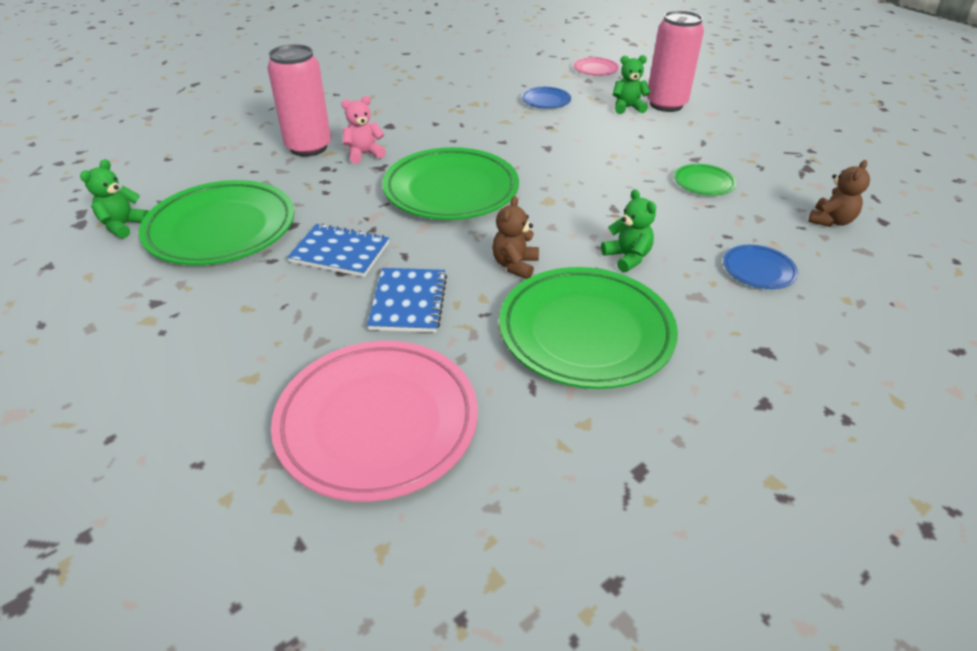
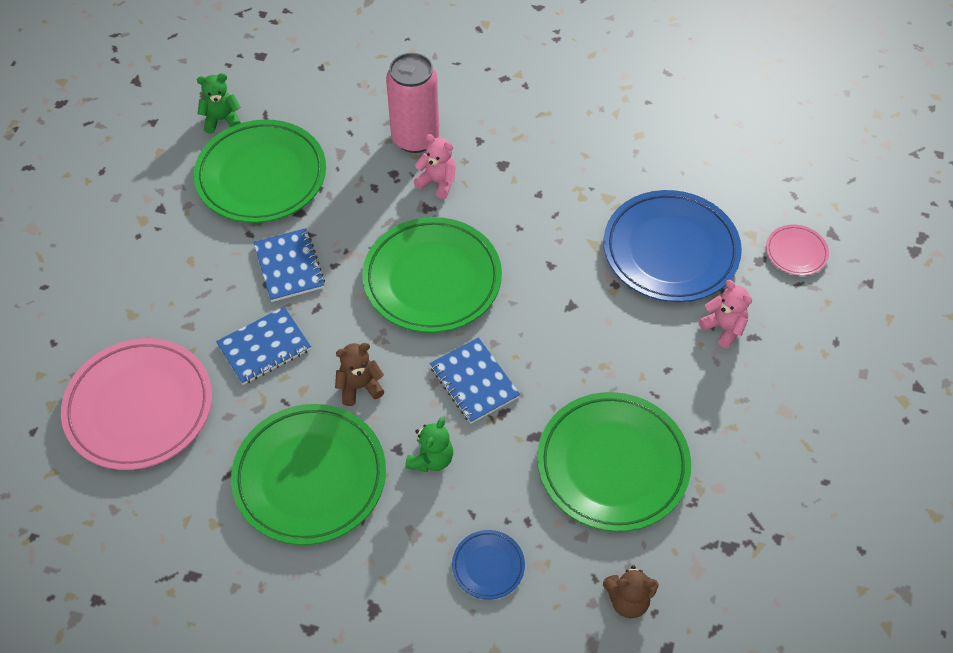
camera: 55 degrees right, 15 degrees up
blue plate [521,87,571,109] -> blue plate [603,190,742,302], size x2.20
green teddy bear [613,55,651,114] -> pink teddy bear [699,280,752,349]
pink can [647,10,704,112] -> none
green plate [674,164,736,196] -> green plate [537,392,691,532], size x2.20
none -> blue notebook [430,337,520,424]

